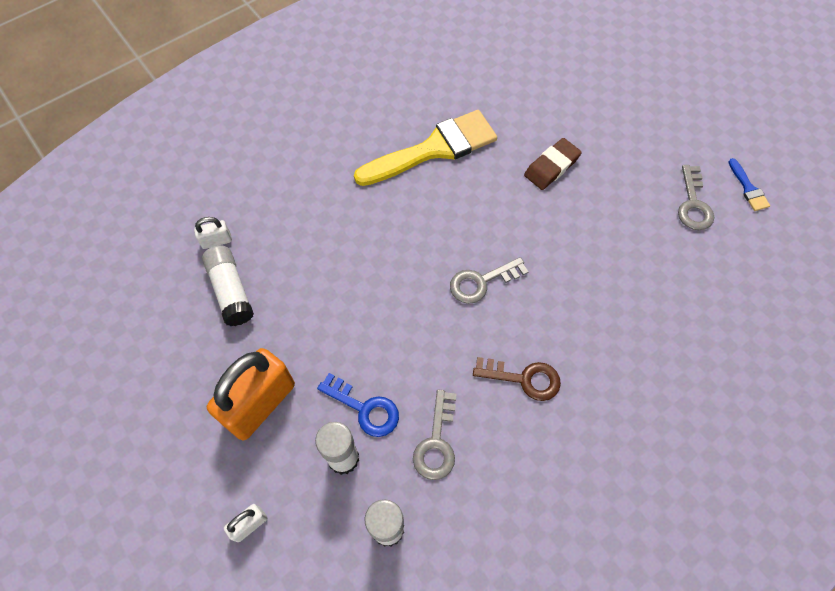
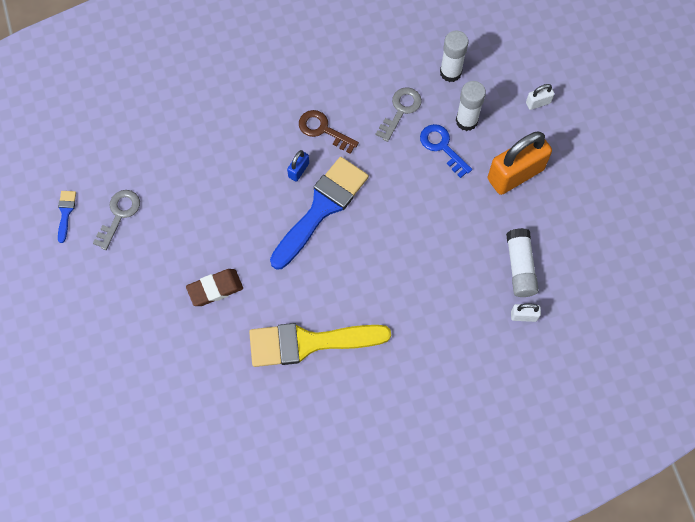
camera: 160 degrees left, 5 degrees up
grey key [450,257,528,304] -> blue brush [270,157,369,269]
none -> blue padlock [287,150,309,182]

